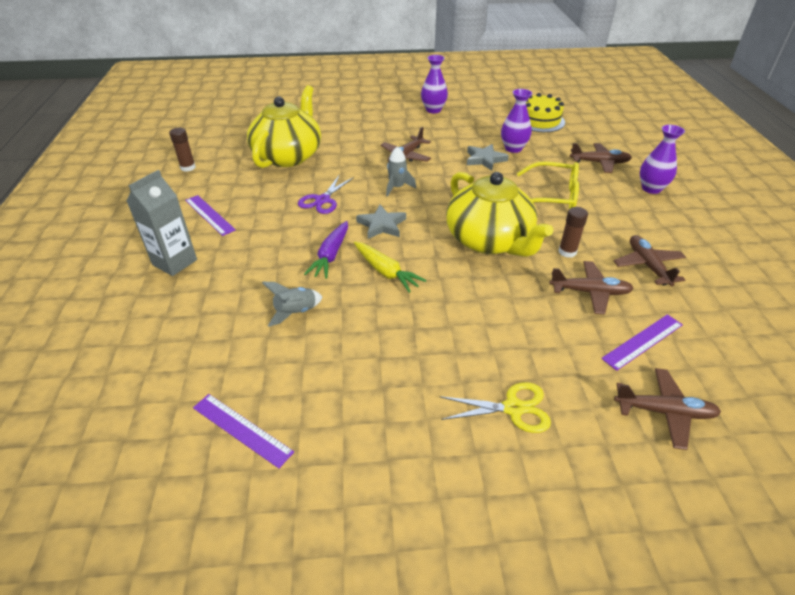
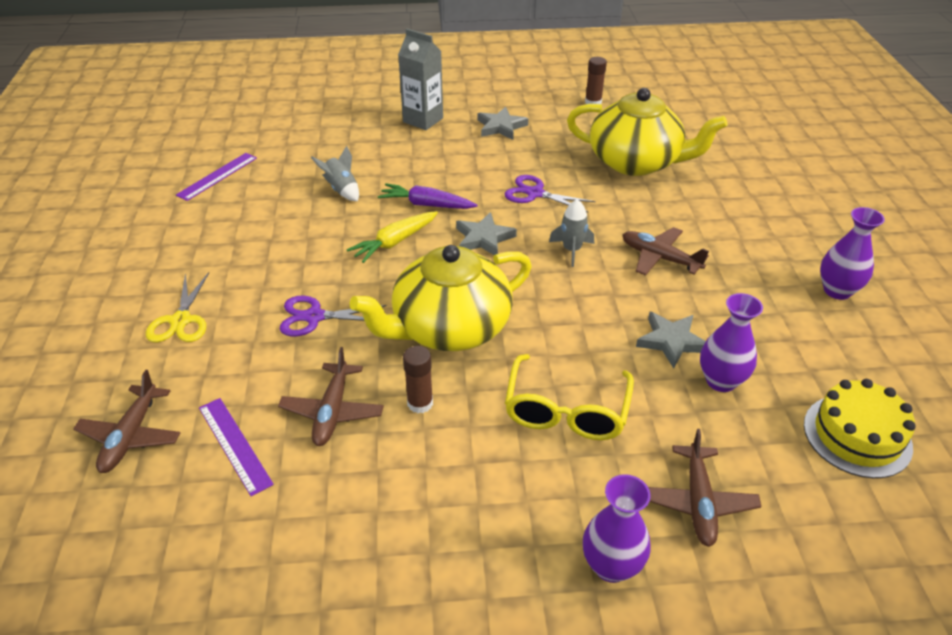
camera: 90 degrees right, 0 degrees up
purple ruler [185,195,236,236] -> grey star [477,107,528,140]
brown plane [614,235,686,286] -> none
none -> purple scissors [280,296,387,337]

